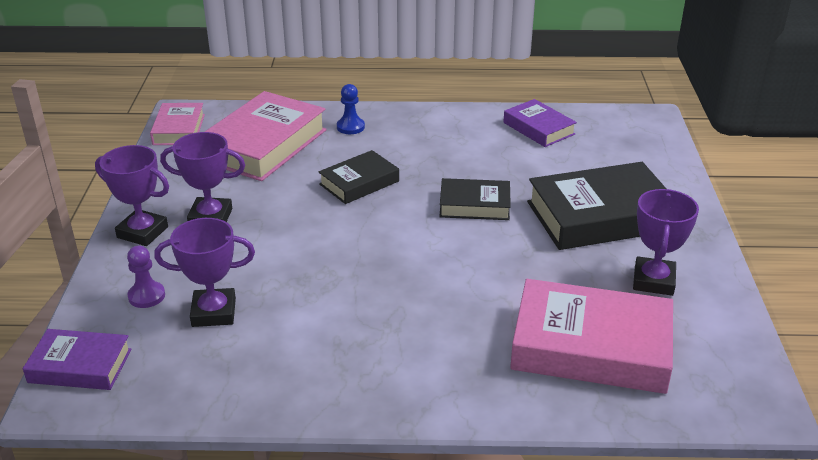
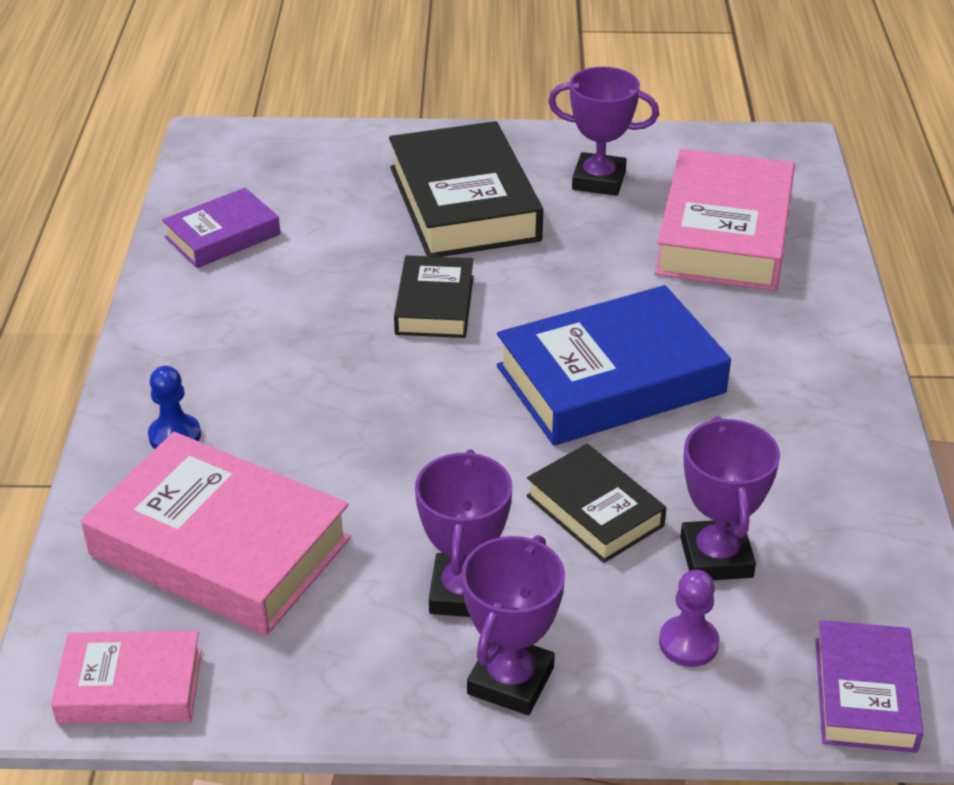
camera: 90 degrees left, 5 degrees up
black book [319,150,399,204] -> black book moved to [526,444,666,563]
none -> blue book [497,285,731,446]

